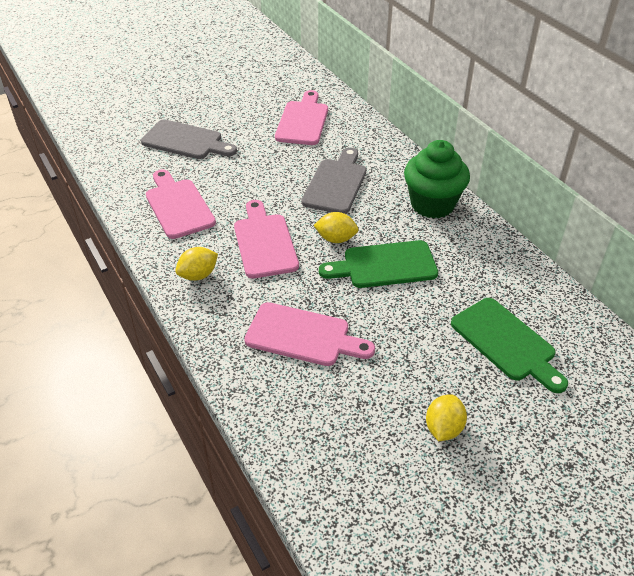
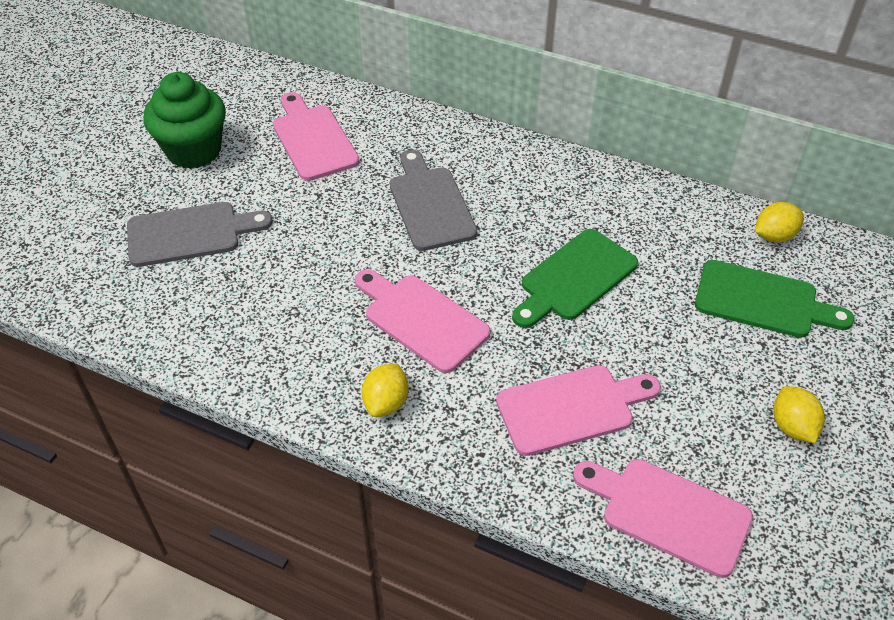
camera: 35 degrees left, 5 degrees up
pink cutting board [146,169,216,239] -> pink cutting board moved to [573,459,753,578]
yellow lemon [313,212,359,243] -> yellow lemon moved to [755,202,804,243]
green cupcake [404,140,470,219] -> green cupcake moved to [143,72,226,169]

